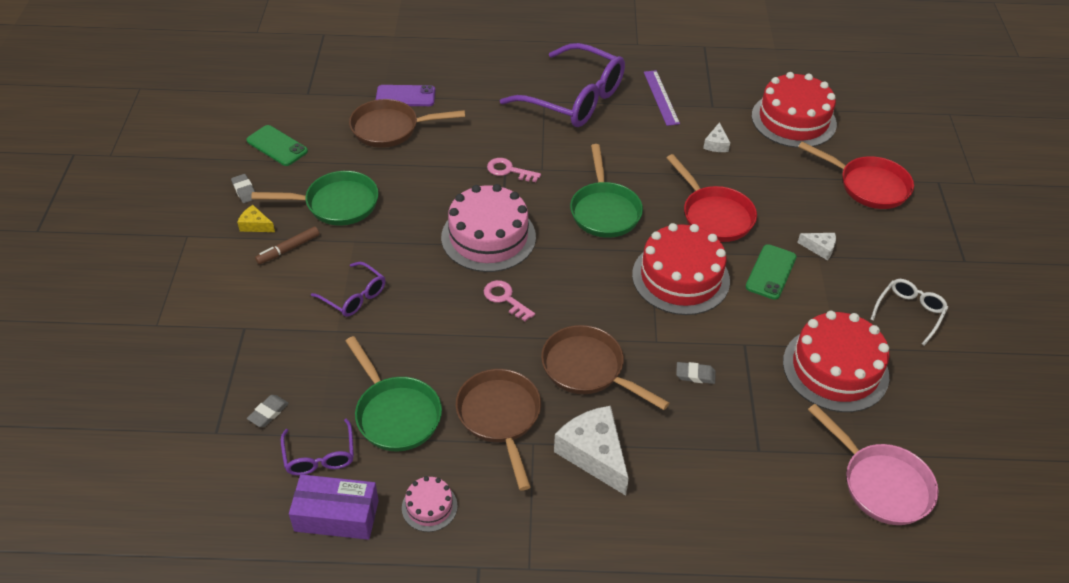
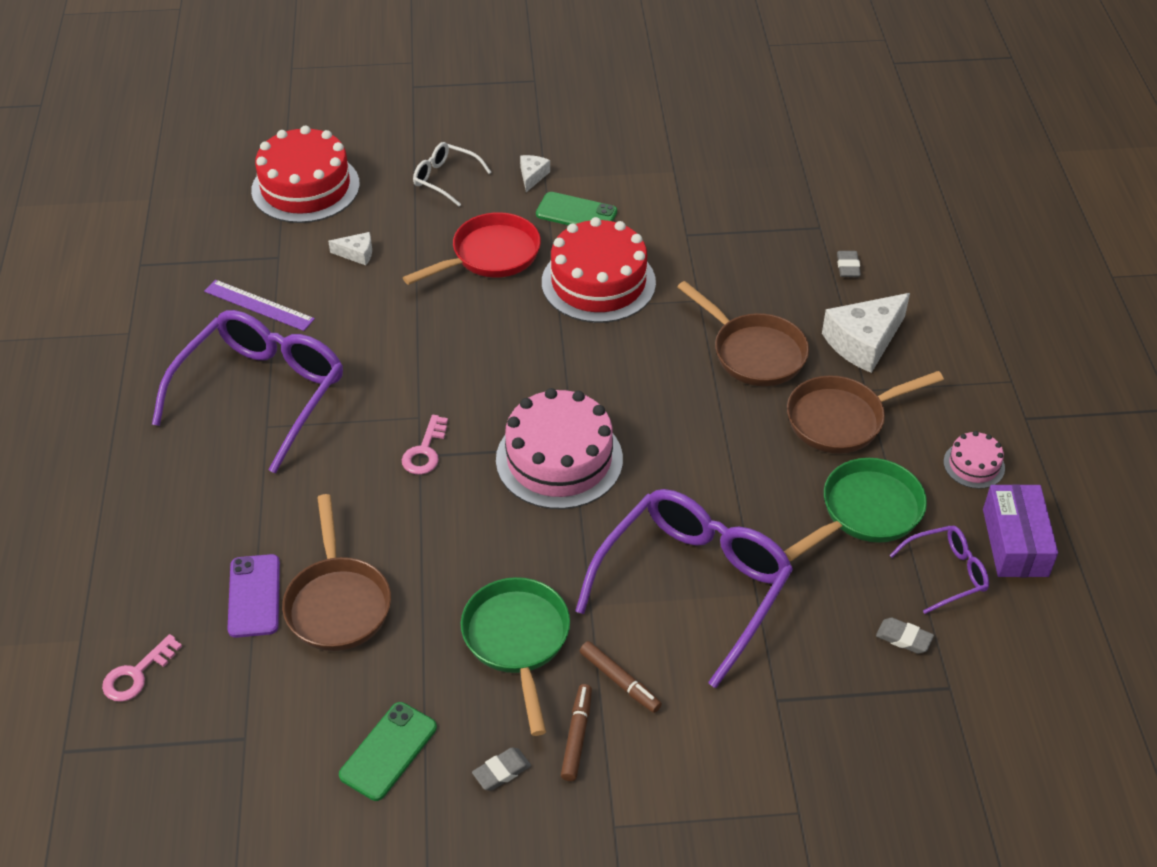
camera: 95 degrees left, 0 degrees up
yellow cheese [237,205,275,232] -> brown marker [561,684,592,781]
purple glasses [311,262,385,317] -> purple glasses [575,489,793,688], size x2.08
pink key [484,280,535,321] -> pink key moved to [102,634,182,702]
brown pan [541,325,669,410] -> brown pan turned 75 degrees counterclockwise [677,281,809,386]
green pan [570,144,643,238] -> none
purple ruler [644,70,680,126] -> purple ruler turned 45 degrees clockwise [204,280,315,331]
grey eraser [676,362,715,384] -> grey eraser moved to [837,251,861,277]
red cake [783,311,889,412] -> none
red pan [798,142,914,209] -> none
pink pan [808,404,938,525] -> none
white glasses [870,279,948,346] -> white glasses moved to [413,142,491,206]

